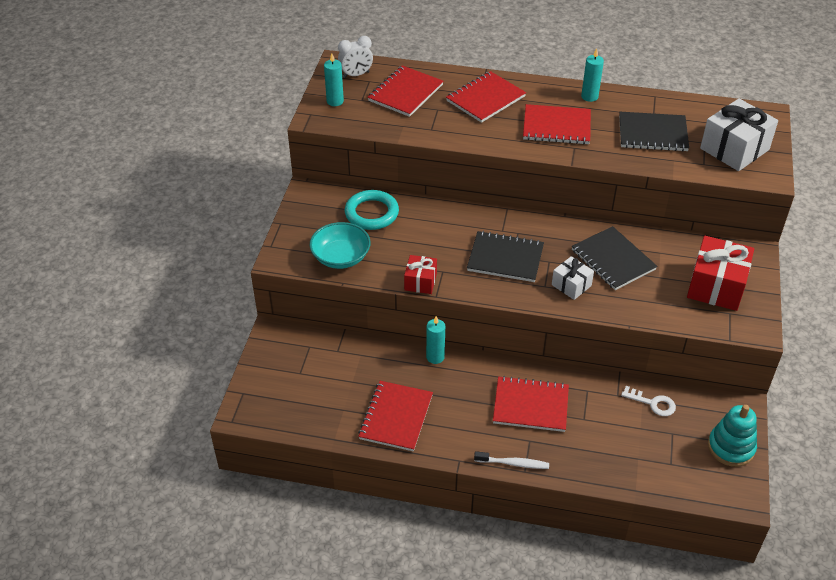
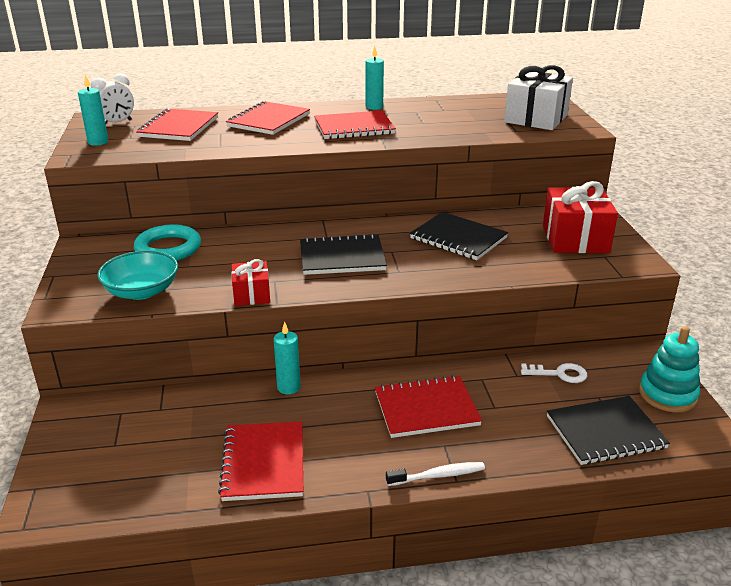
camera: 20 degrees left, 15 degrees down
white gift [552,256,594,300] -> none
black notebook [619,112,689,151] -> black notebook moved to [547,396,670,465]

